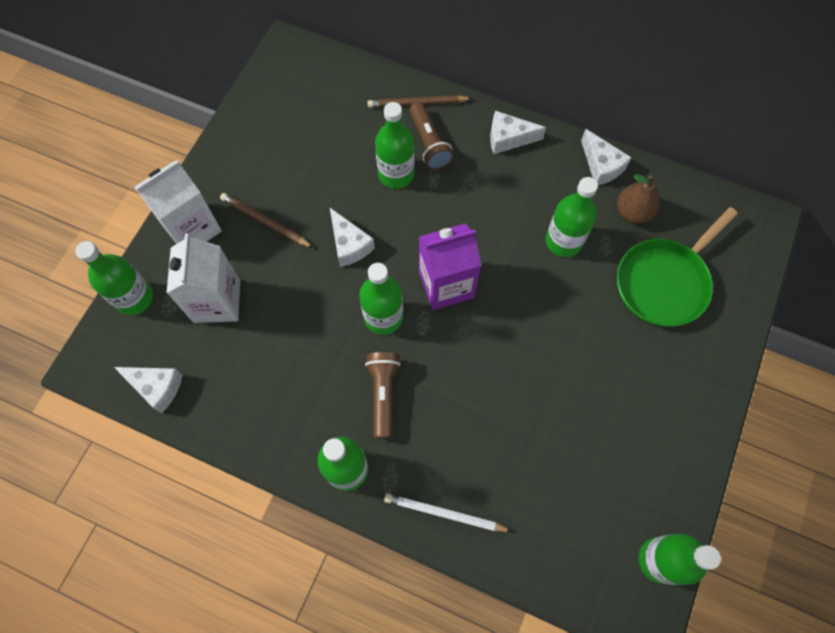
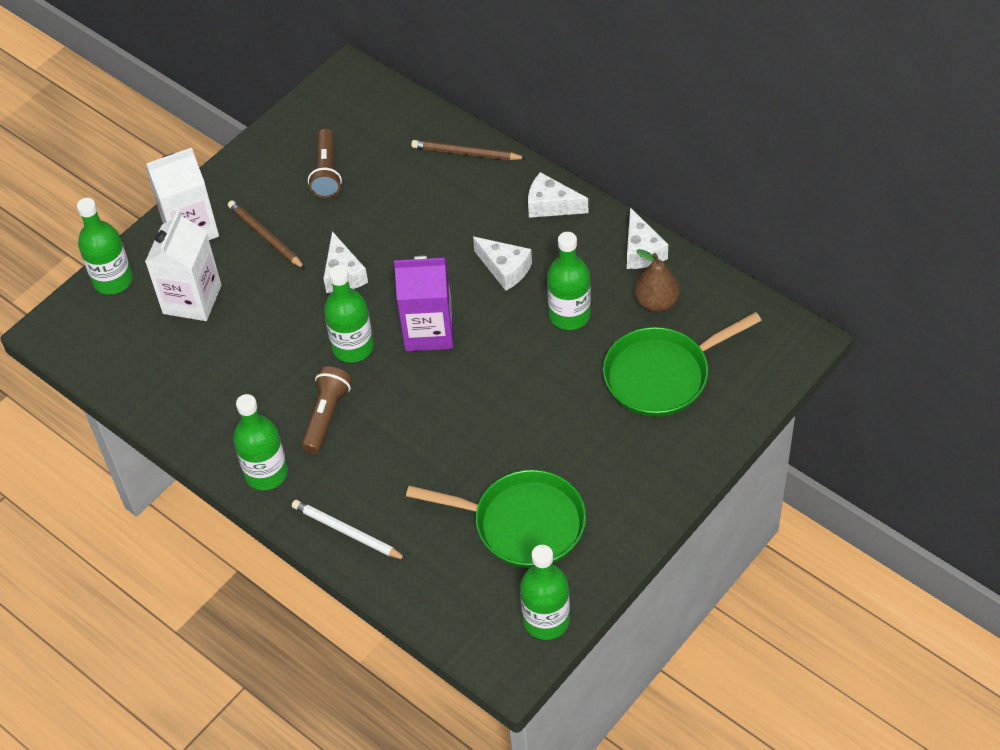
camera: 20 degrees right, 15 degrees down
white cheese [114,367,182,413] -> white cheese moved to [473,237,532,291]
green bottle [375,102,415,189] -> none
brown flashlight [409,102,454,170] -> brown flashlight moved to [308,128,342,198]
none -> green pan [406,470,586,568]

